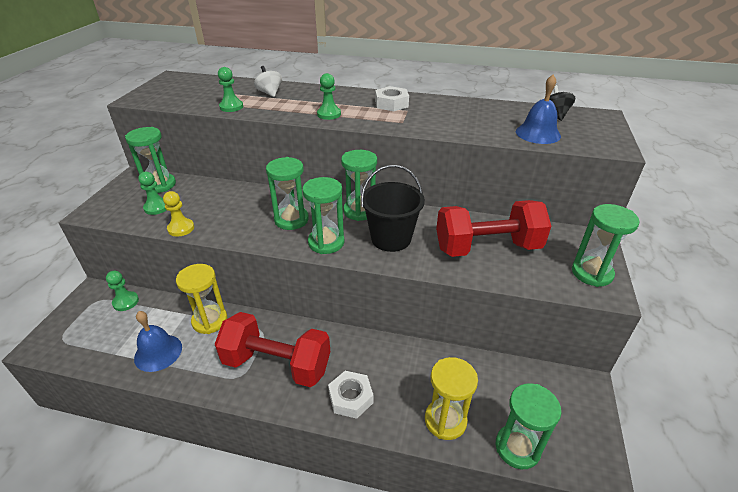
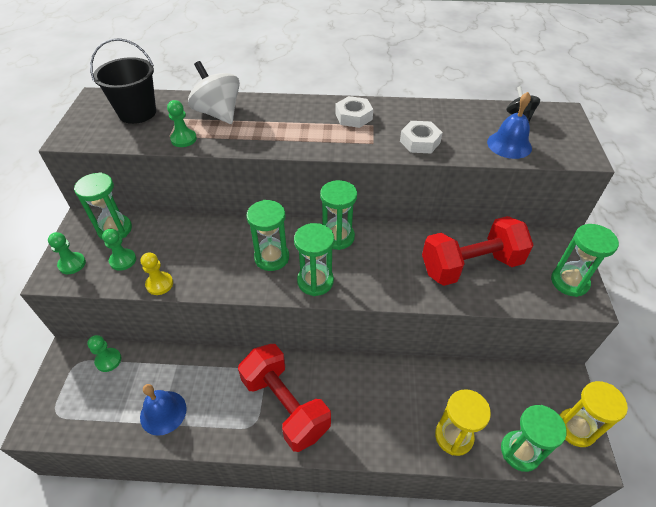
camera: 10 degrees left, 10 degrees up
yellow hourglass [176,264,227,334] -> yellow hourglass moved to [560,381,628,447]
red dumbbell [215,312,330,387] -> red dumbbell turned 45 degrees clockwise [238,344,331,452]
white spinning top [254,66,282,97] -> white spinning top [188,61,240,124], size x1.75
green pawn [317,73,341,120] -> green pawn moved to [48,232,86,274]
white nut [328,371,374,419] -> white nut moved to [400,121,443,153]
black bucket [361,165,425,252] -> black bucket moved to [90,38,156,124]

